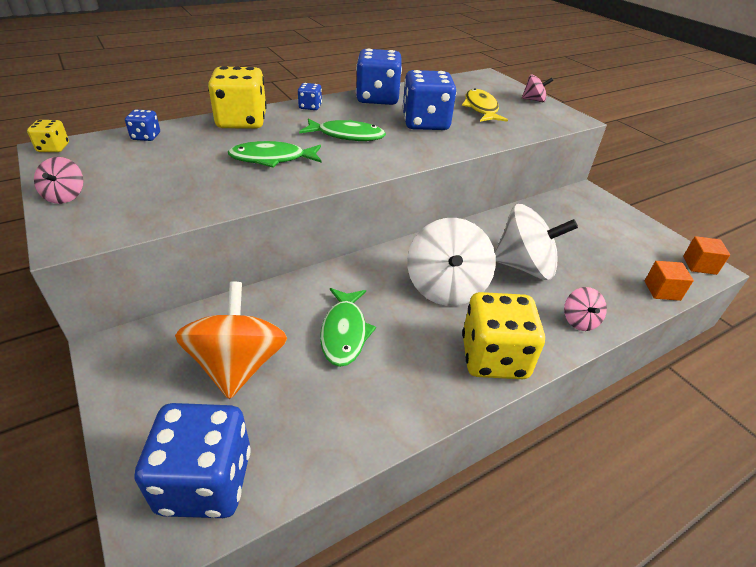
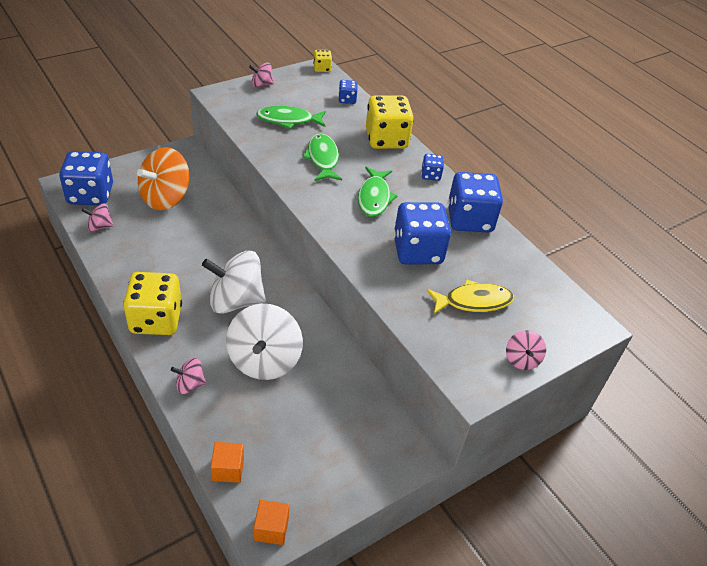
camera: 85 degrees right, 5 degrees up
orange spinning top [175,281,287,399] -> orange spinning top turned 135 degrees clockwise [137,147,189,210]
green fish [320,288,376,367] -> green fish moved to [256,106,326,129]
none -> pink spinning top [82,203,114,232]

